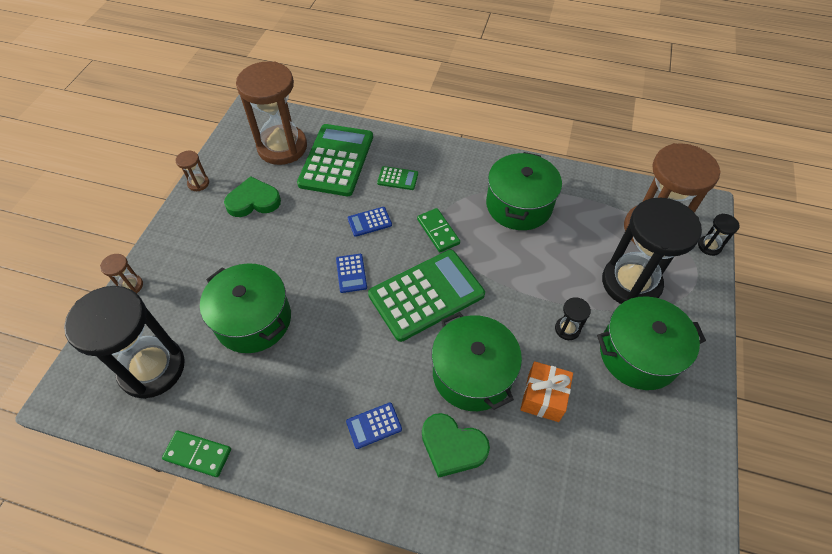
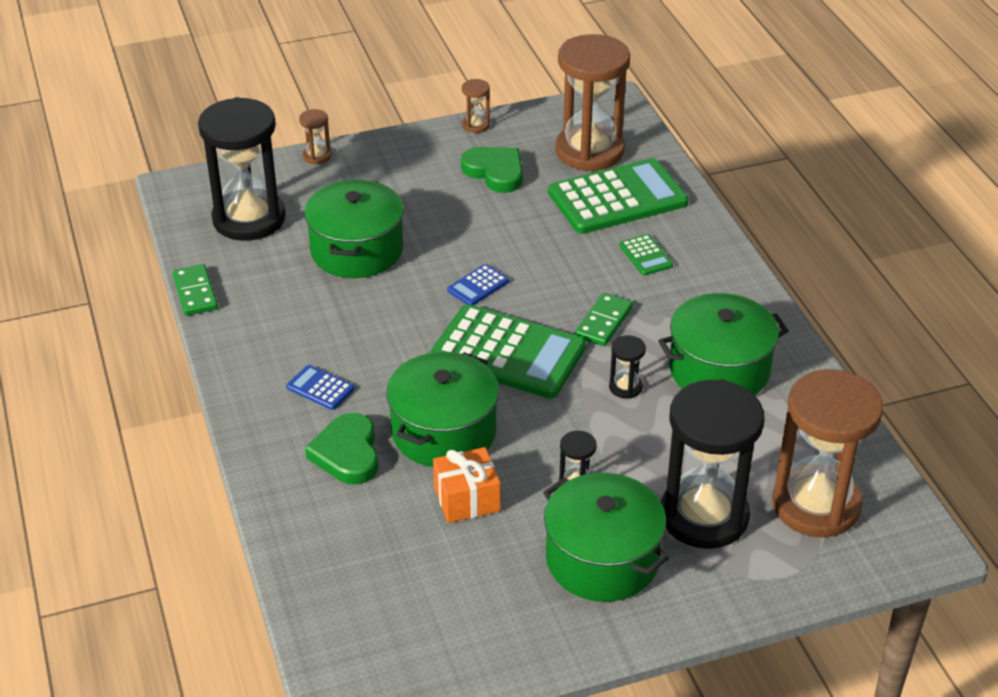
camera: 55 degrees right, 15 degrees down
blue calculator [348,207,392,237] -> none
black hourglass [698,214,740,256] -> black hourglass moved to [609,335,646,399]

